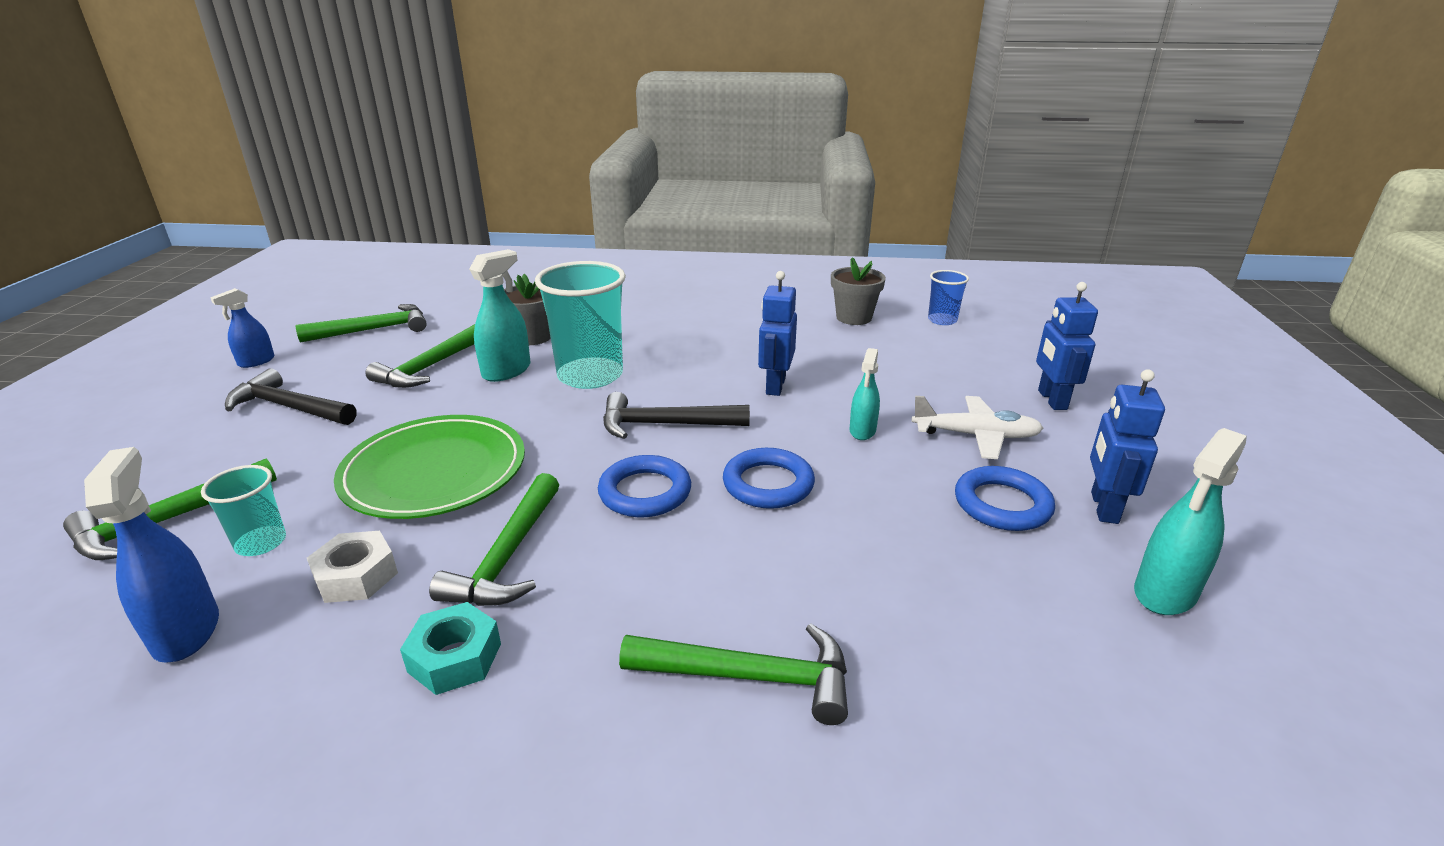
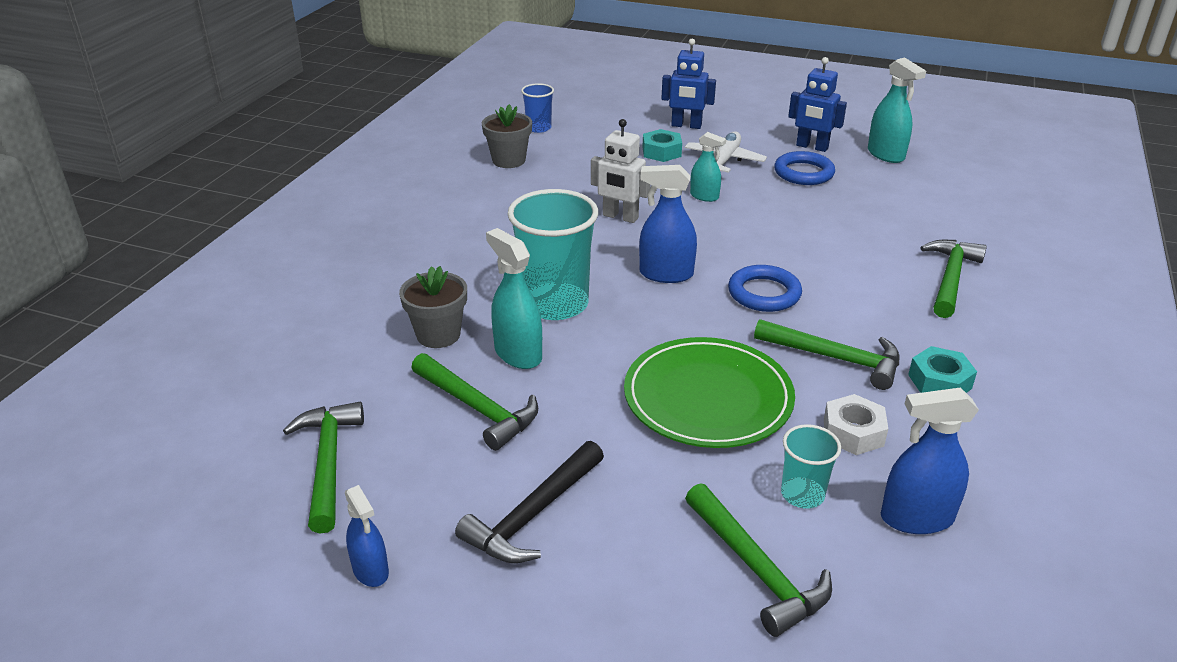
camera: 75 degrees left, 5 degrees up
black hammer [603,392,750,439] -> blue spray bottle [639,165,697,283]
blue ring [723,448,815,509] -> none
blue robot [758,271,797,396] -> white robot [591,119,650,223]
none -> turquoise nut [642,129,682,162]

